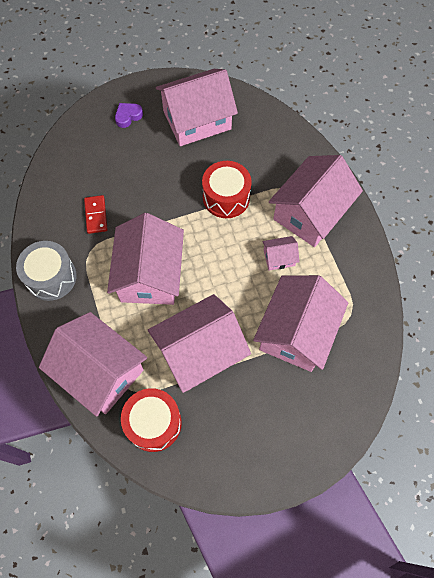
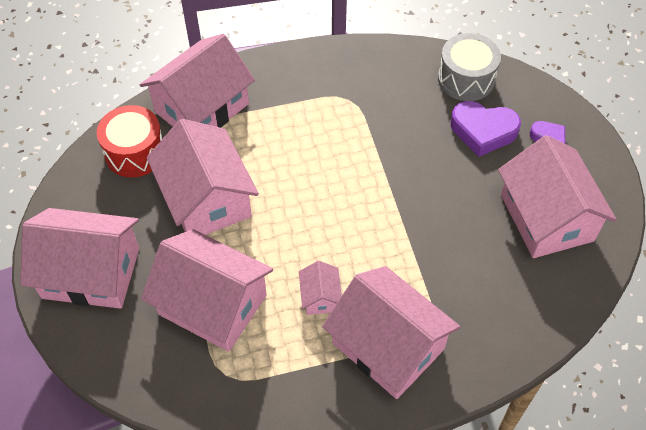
camera: 95 degrees right, 10 degrees down
grey drum [16,241,77,301] -> grey drum moved to [438,33,501,101]
red domino [84,195,108,234] -> none
pink house [107,213,184,305] -> pink house moved to [20,208,139,309]
red drum [202,161,252,218] -> none
none -> purple heart [451,101,521,157]

